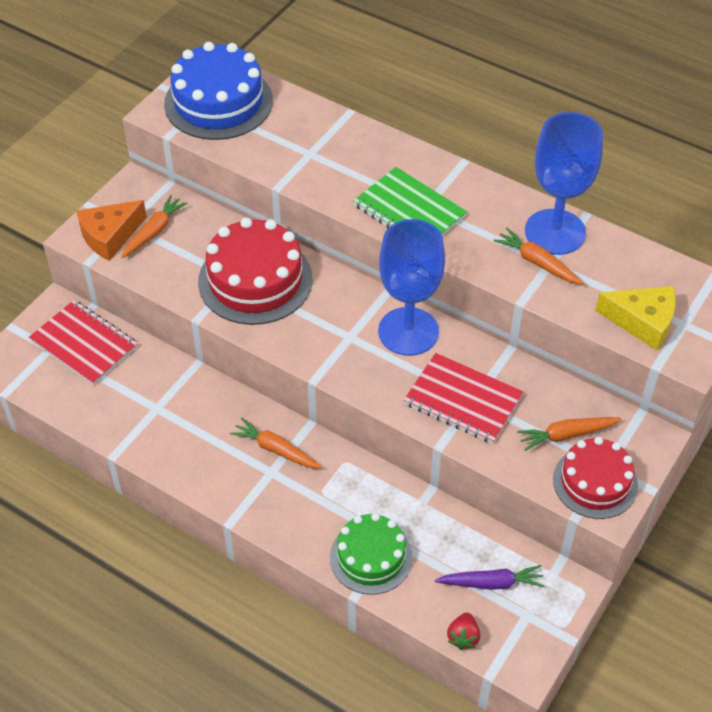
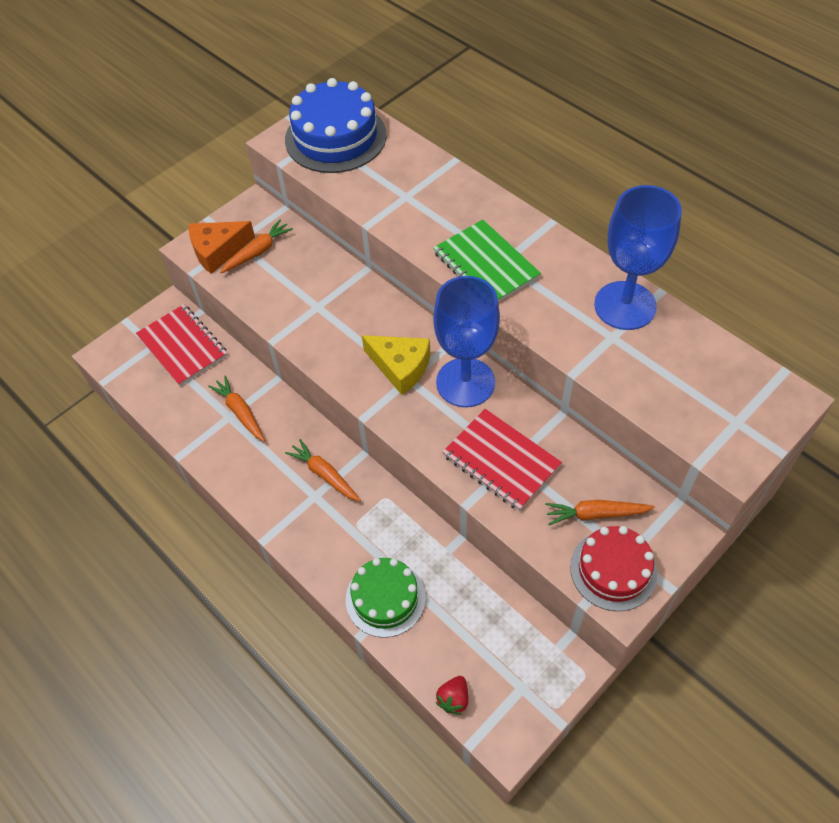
camera: 15 degrees right, 5 degrees up
red cake [198,218,313,325] -> none
purple carrot [435,565,545,590] -> none
orange carrot [493,228,584,285] -> orange carrot moved to [208,376,265,441]
yellow cheese [595,286,676,350] -> yellow cheese moved to [362,335,430,395]

